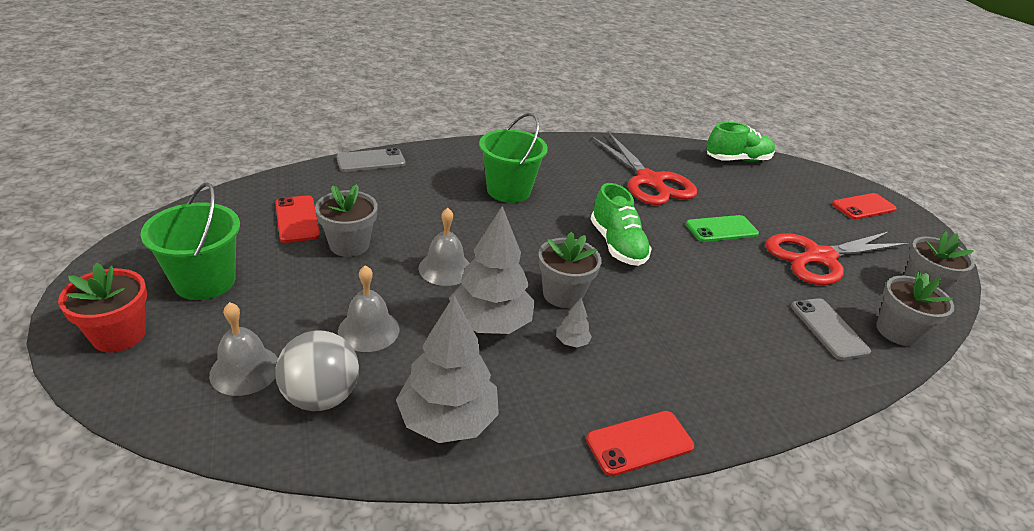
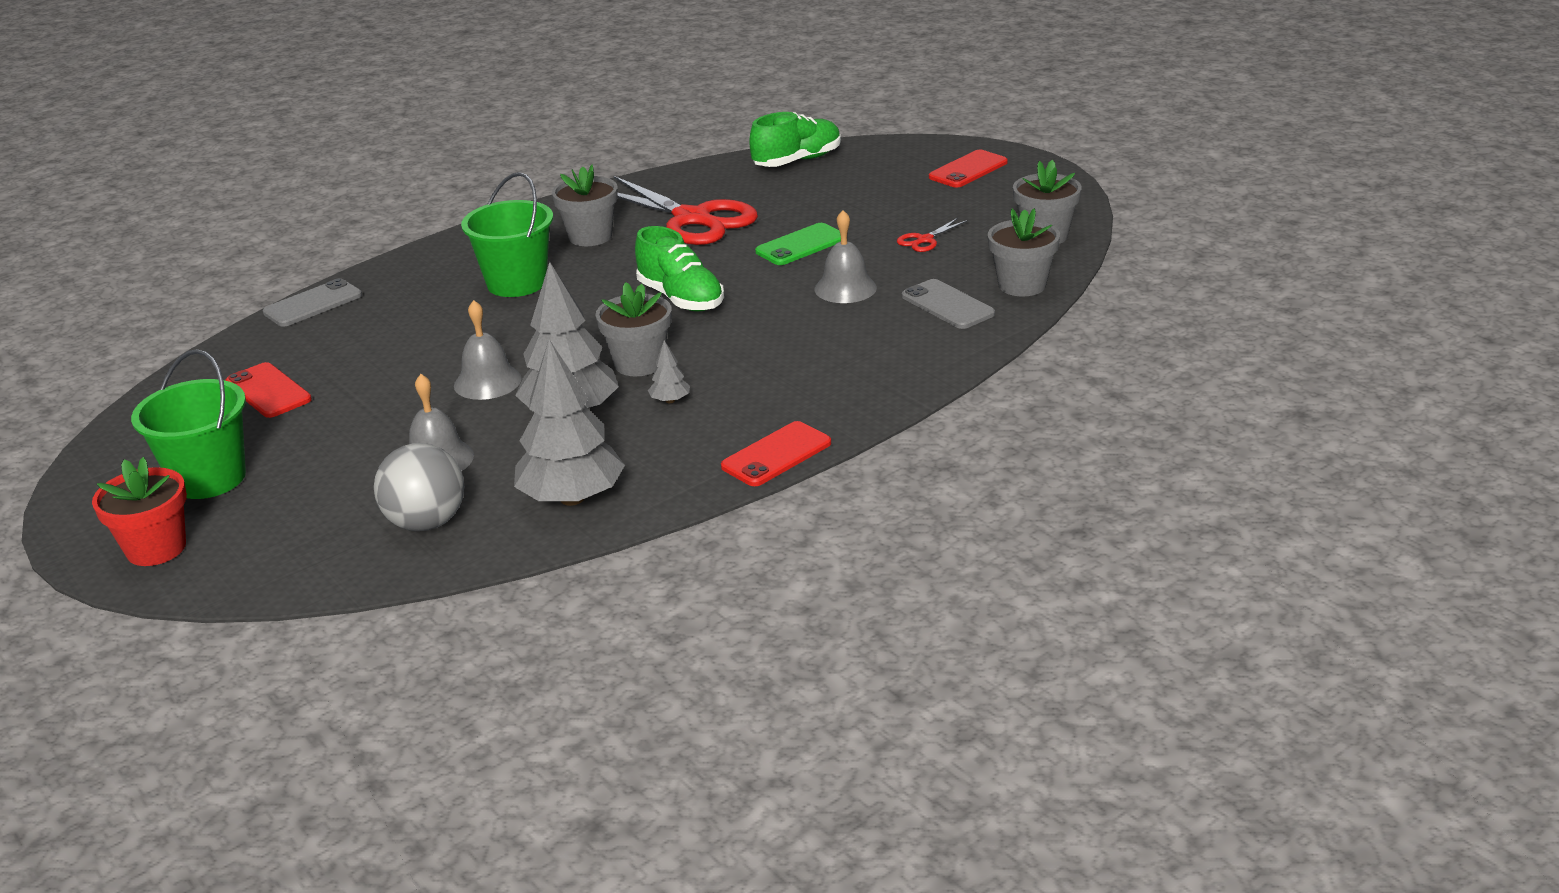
camera: 15 degrees left, 5 degrees down
grey bell [209,302,278,396] -> grey bell moved to [814,210,877,303]
grey flower pot [315,184,378,257] -> grey flower pot moved to [552,165,618,246]
red scissors [765,232,909,285] -> red scissors [897,218,968,252], size x0.42

